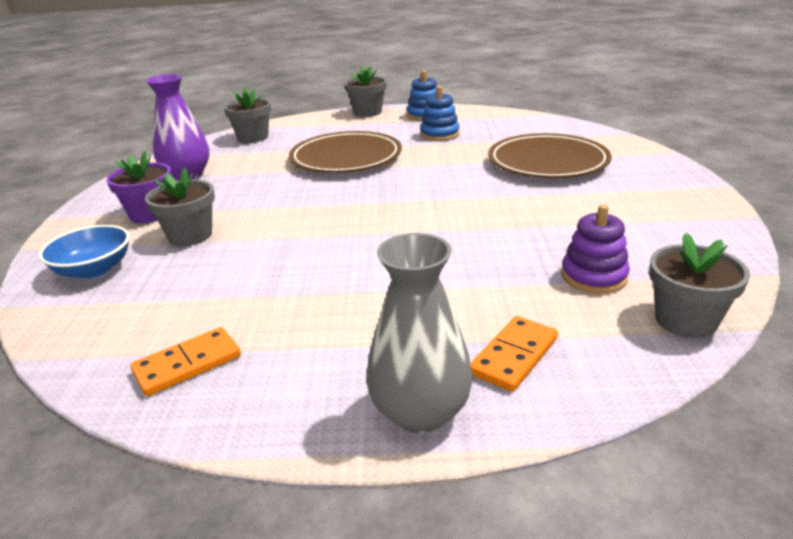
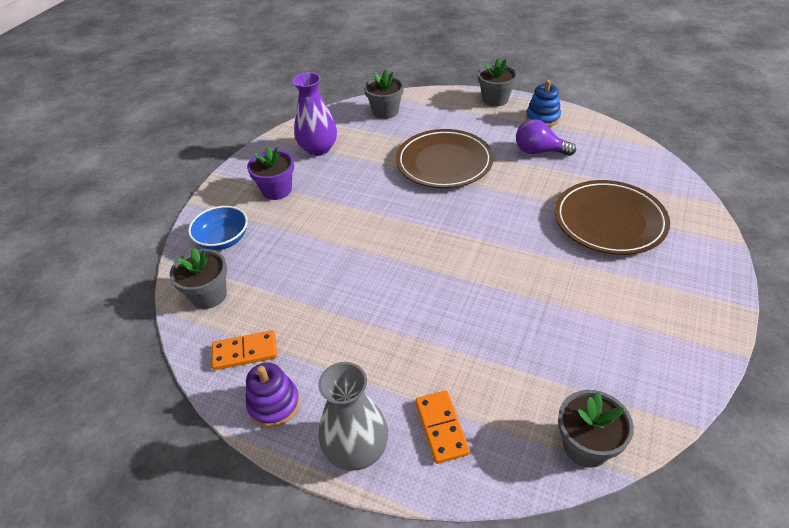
camera: 25 degrees right, 15 degrees up
grey flower pot [145,168,215,246] -> grey flower pot moved to [170,247,227,309]
blue stacking toy [420,86,459,141] -> purple light bulb [516,119,576,156]
orange domino [470,316,558,392] -> orange domino turned 75 degrees counterclockwise [415,391,470,464]
purple stacking toy [561,205,630,294] -> purple stacking toy moved to [246,363,300,427]

